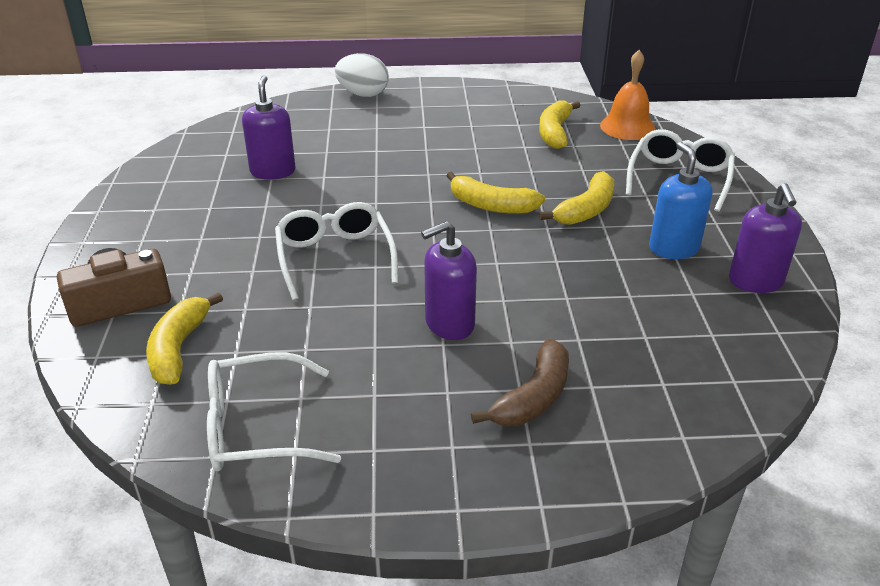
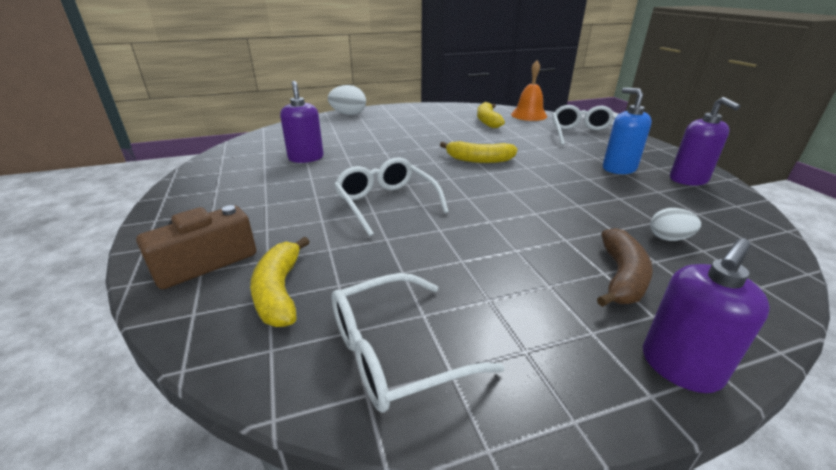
camera: 15 degrees left, 5 degrees down
purple soap dispenser [421,221,477,340] -> purple soap dispenser moved to [643,238,770,393]
yellow banana [539,171,614,225] -> none
none -> white egg [650,208,701,241]

